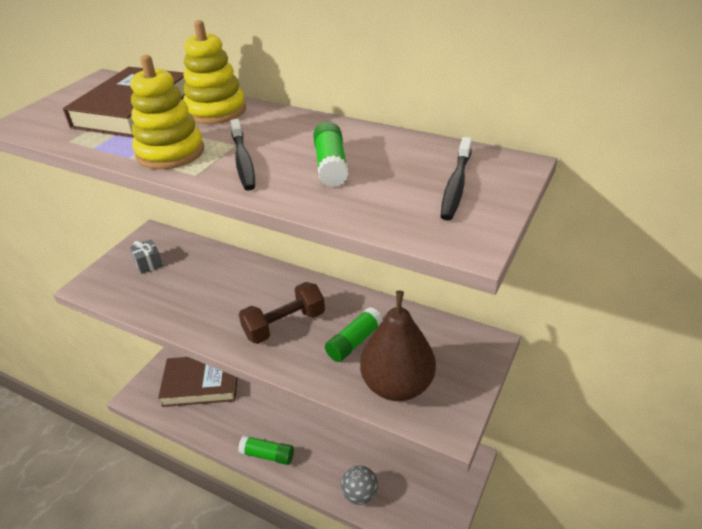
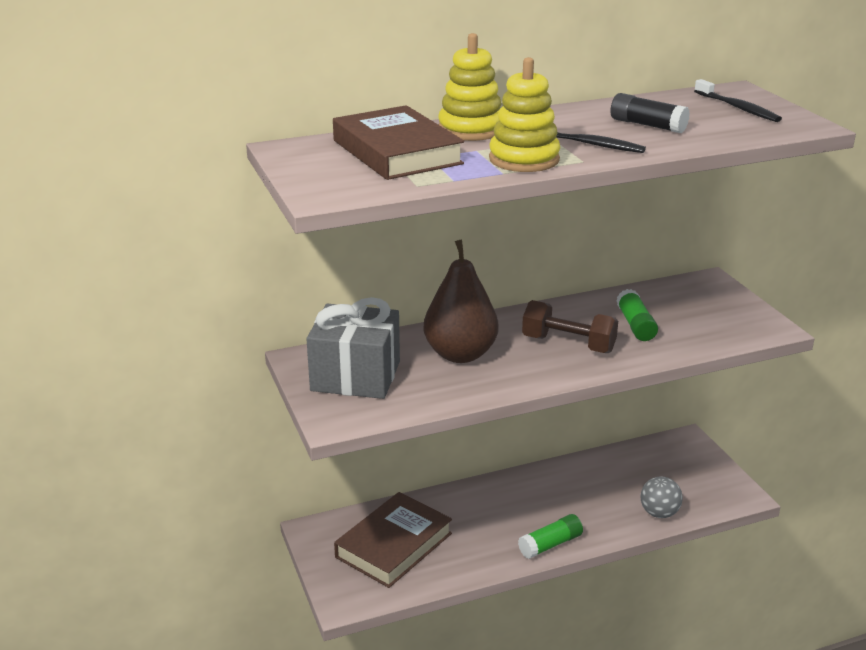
camera: 50 degrees left, 10 degrees down
grey gift [130,239,163,274] -> grey gift [306,297,400,399], size x2.38
brown dumbbell [239,282,325,344] -> brown dumbbell turned 75 degrees counterclockwise [522,300,618,353]
green glue stick [313,122,349,187] -> black glue stick [610,93,690,133]
brown pear [360,291,436,401] -> brown pear moved to [423,240,499,363]

